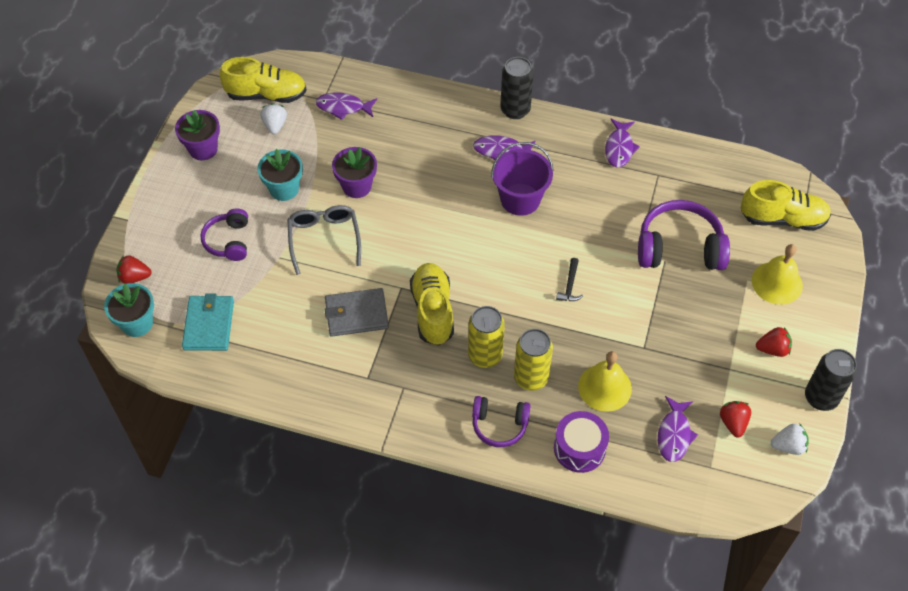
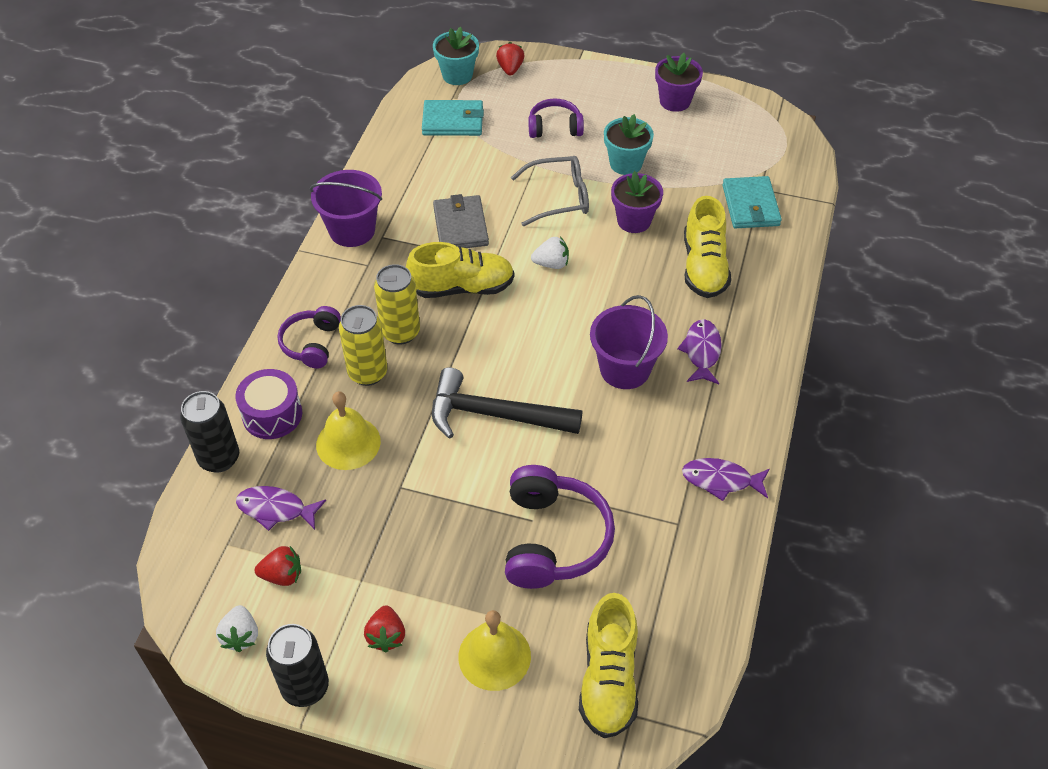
camera: 90 degrees right, 5 degrees down
yellow shoe [220,57,307,103] -> yellow shoe moved to [684,196,731,298]
white strawberry [260,103,287,134] -> white strawberry moved to [531,237,569,269]
purple fish [316,92,377,120] -> turquoise wallet [723,176,782,228]
black can [500,57,533,119] -> black can moved to [180,391,239,473]
black hammer [556,258,583,301] -> black hammer [432,367,582,439], size x2.39
none -> purple bucket [310,170,382,247]

